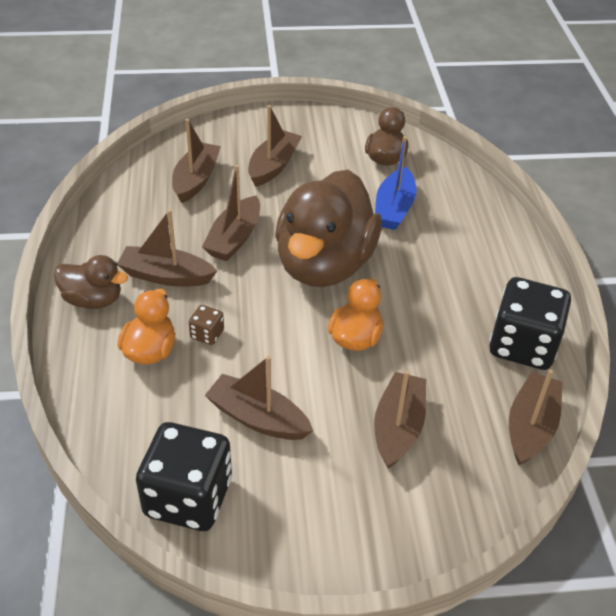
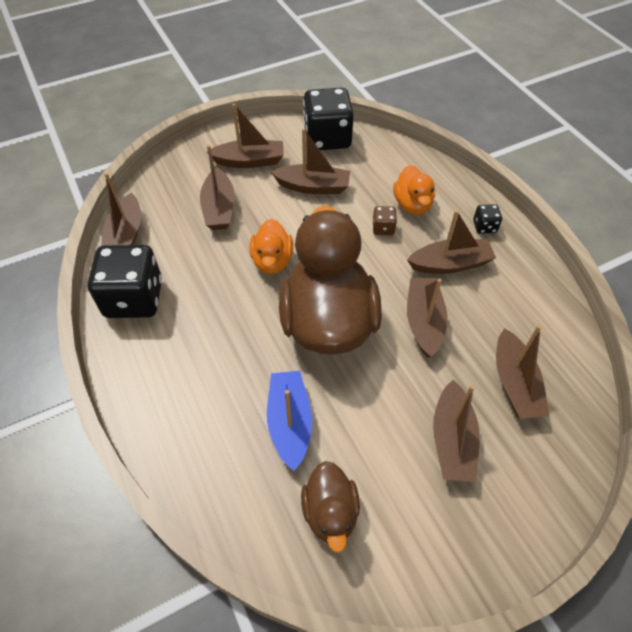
camera: 160 degrees right, 10 degrees up
brown duck [54,255,128,309] -> black dice [473,204,502,234]
none -> brown boat [207,104,284,168]

